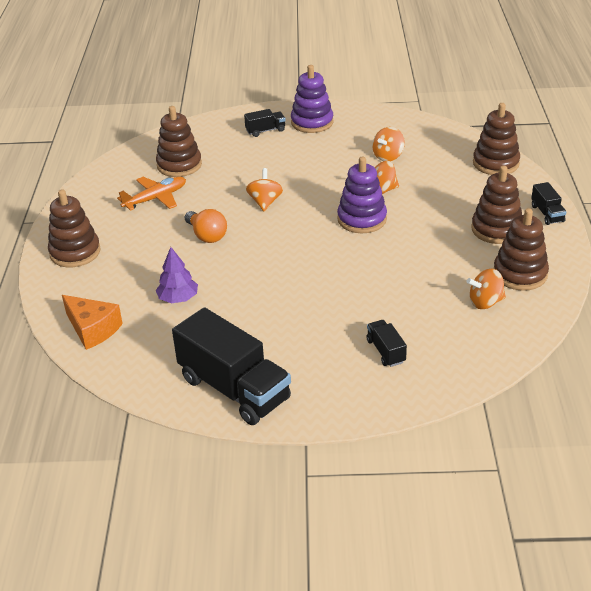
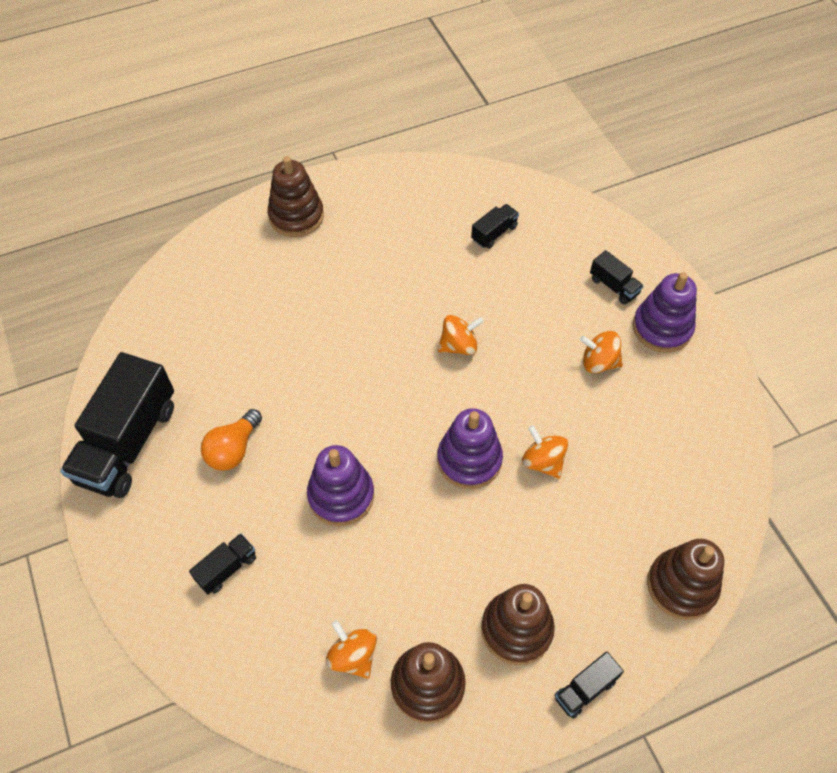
camera: 65 degrees right, 20 degrees up
orange cheese [62,295,123,350] -> none
orange plane [117,177,186,211] -> none
brown stacking toy [156,106,202,177] -> black truck [471,204,519,249]
purple tree [156,247,198,303] -> none
orange light bulb [185,209,227,243] -> orange light bulb moved to [201,409,262,471]
orange spinning top [372,127,405,161] -> orange spinning top moved to [580,331,623,373]
none -> purple stacking toy [307,445,374,526]

